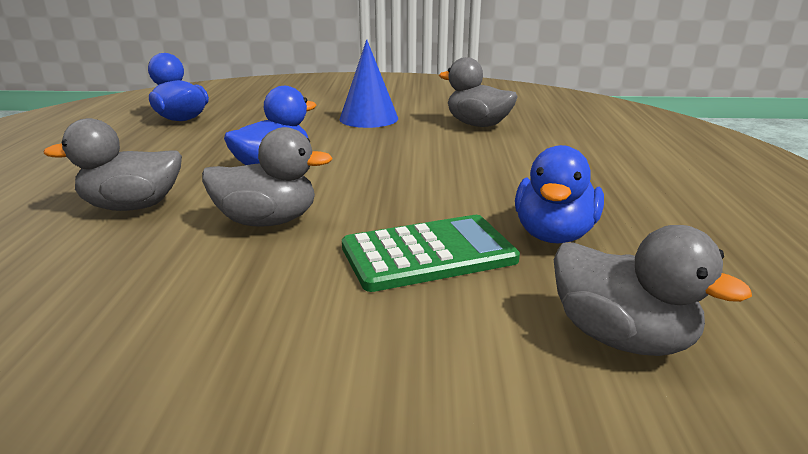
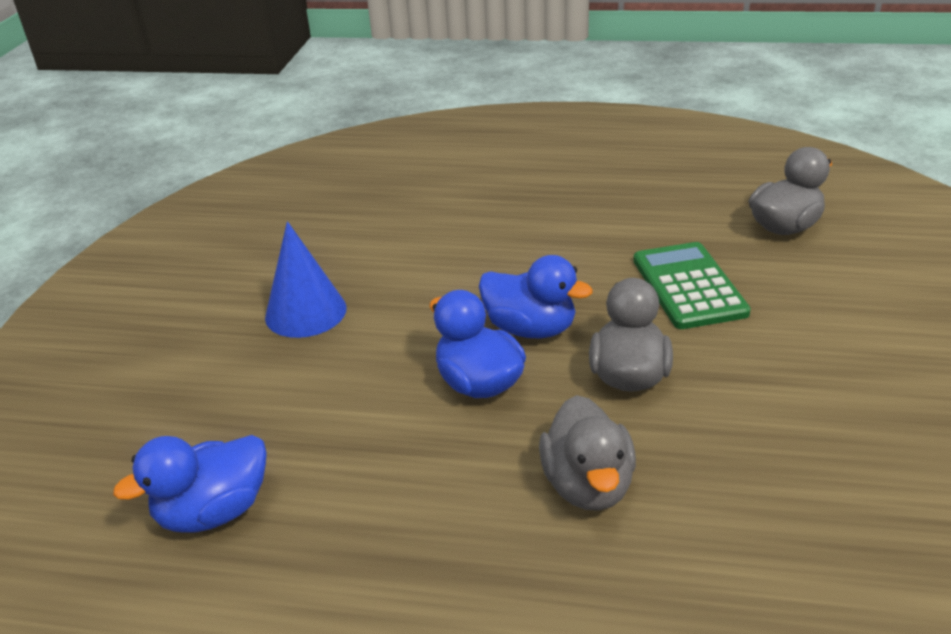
camera: 80 degrees left, 10 degrees up
grey duck [439,57,518,127] -> none
blue duck [515,145,604,243] -> blue duck moved to [479,255,593,338]

